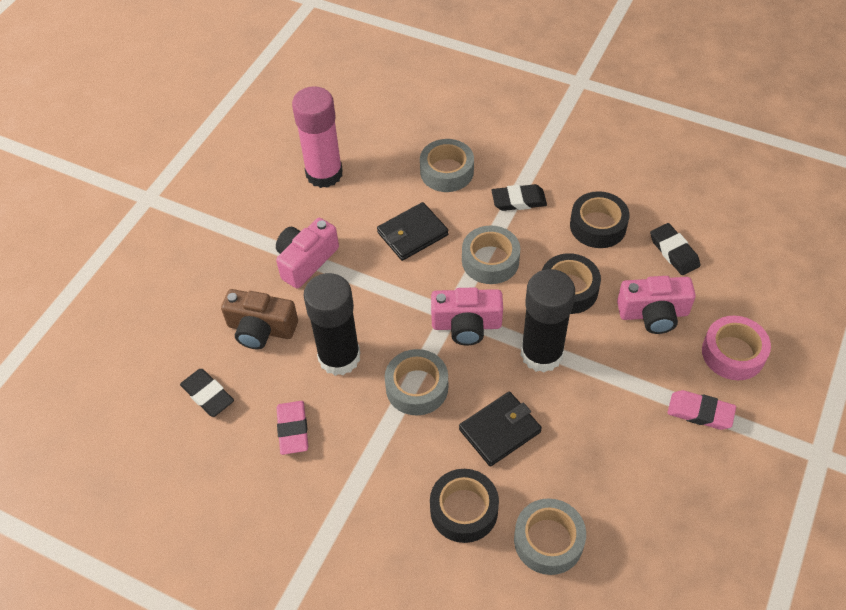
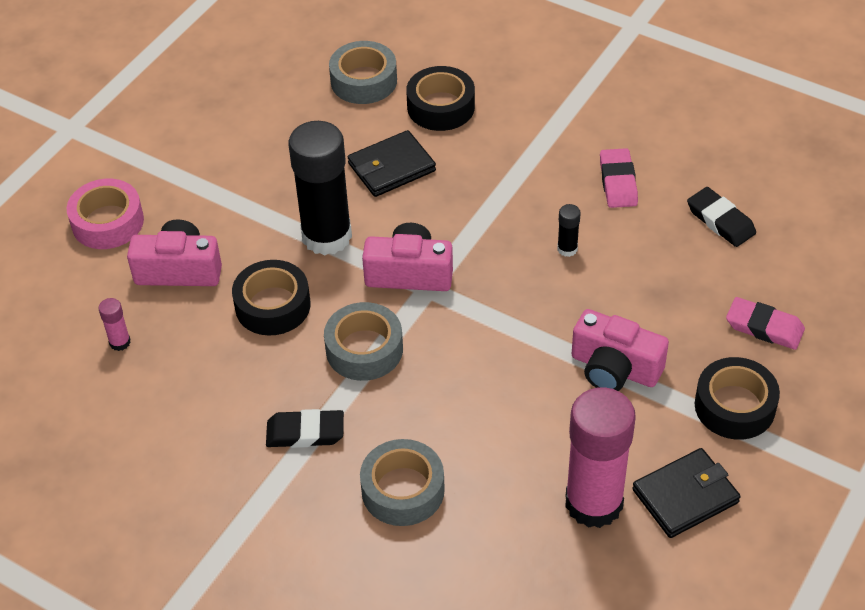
camera: 175 degrees left, 5 degrees down
brown camera [221,289,298,349] -> none
pink camera [276,218,339,289] -> pink camera turned 75 degrees clockwise [572,309,669,391]
black glue stick [303,273,360,376] -> black glue stick [557,204,581,257], size x0.40
black wallet [377,202,448,261] -> black wallet moved to [632,448,740,538]
grey tape [385,349,448,415] -> none
black tape [570,191,629,248] -> black tape moved to [695,357,780,440]
black eraser [650,223,700,275] -> pink glue stick [99,298,131,351]
pink eraser [667,390,736,430] -> pink eraser moved to [726,297,805,350]

